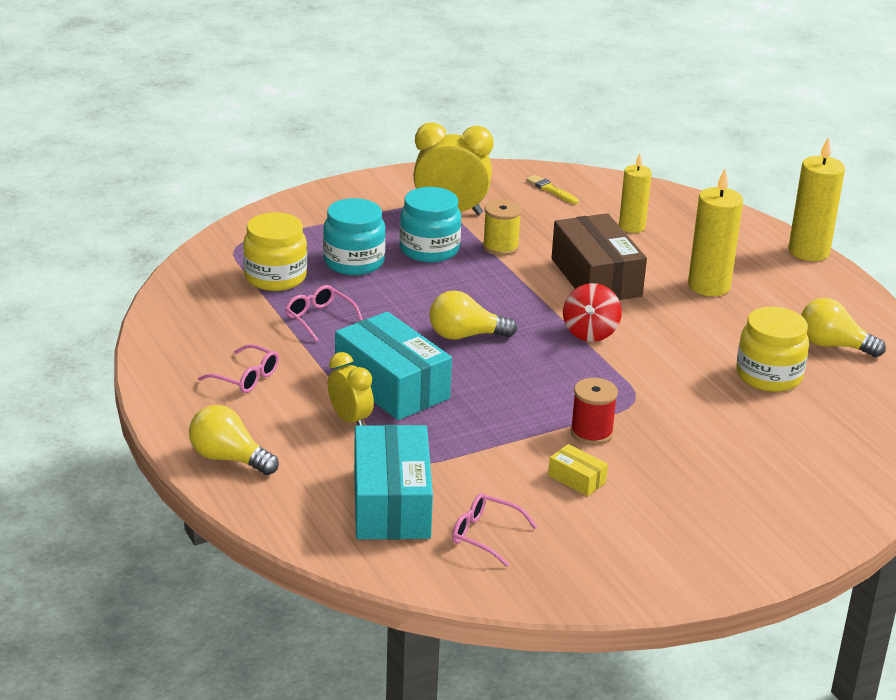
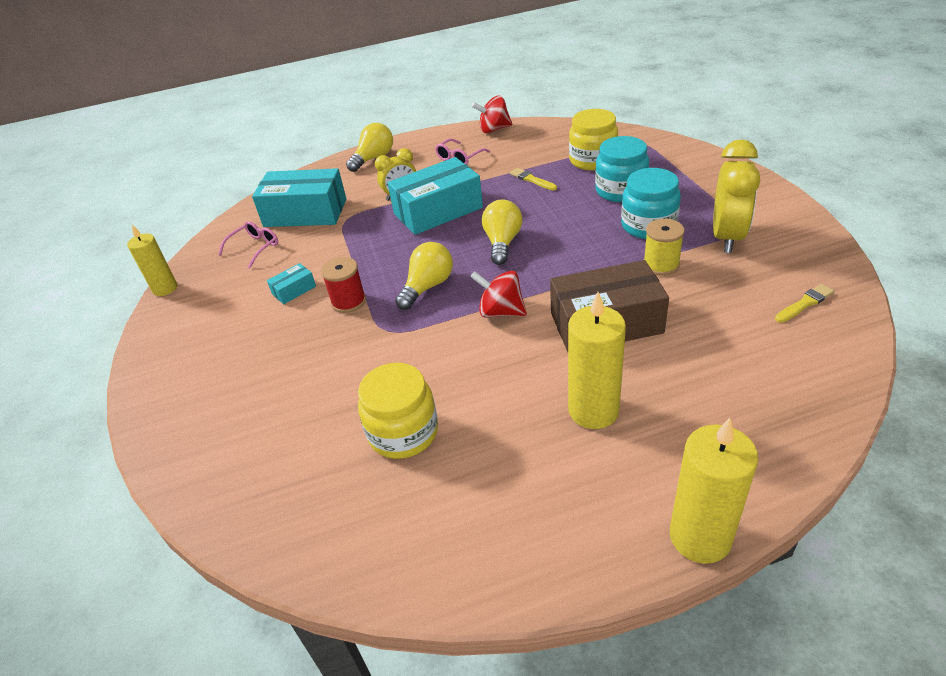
camera: 105 degrees right, 10 degrees up
pink glasses [285,285,363,342] -> yellow brush [510,168,557,191]
yellow box [548,444,608,496] -> turquoise box [267,263,316,304]
yellow candle [619,154,652,233] -> yellow candle moved to [127,225,177,296]
yellow light bulb [801,298,886,357] -> yellow light bulb moved to [395,242,453,310]
none -> red spinning top [472,96,512,133]

